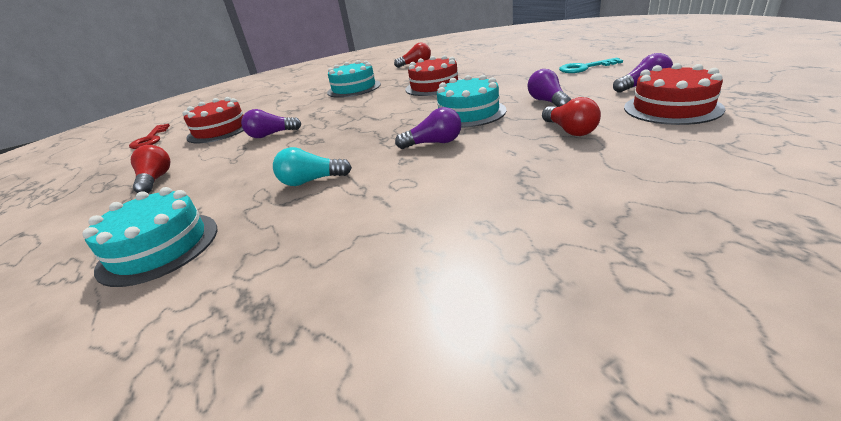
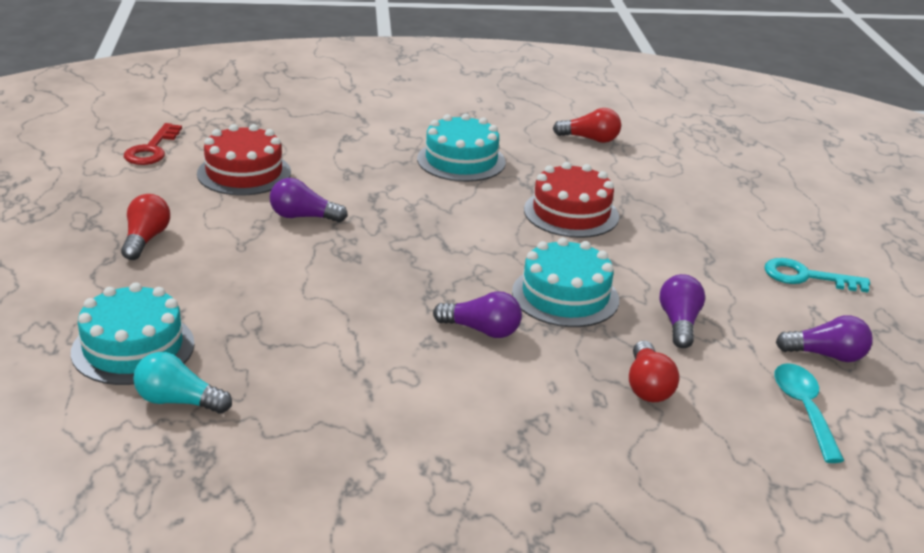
camera: 15 degrees right, 0 degrees up
turquoise light bulb [273,147,352,186] -> turquoise light bulb moved to [133,352,232,414]
red cake [624,63,725,125] -> turquoise spoon [774,363,844,463]

